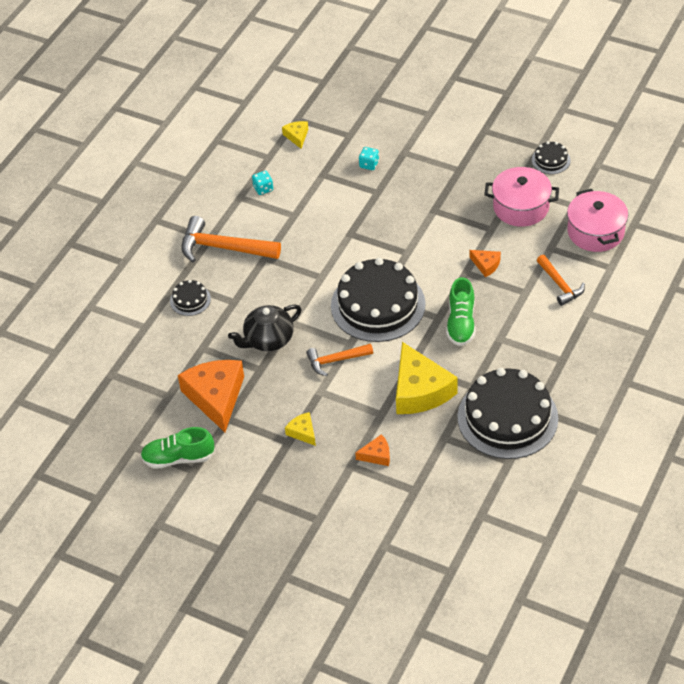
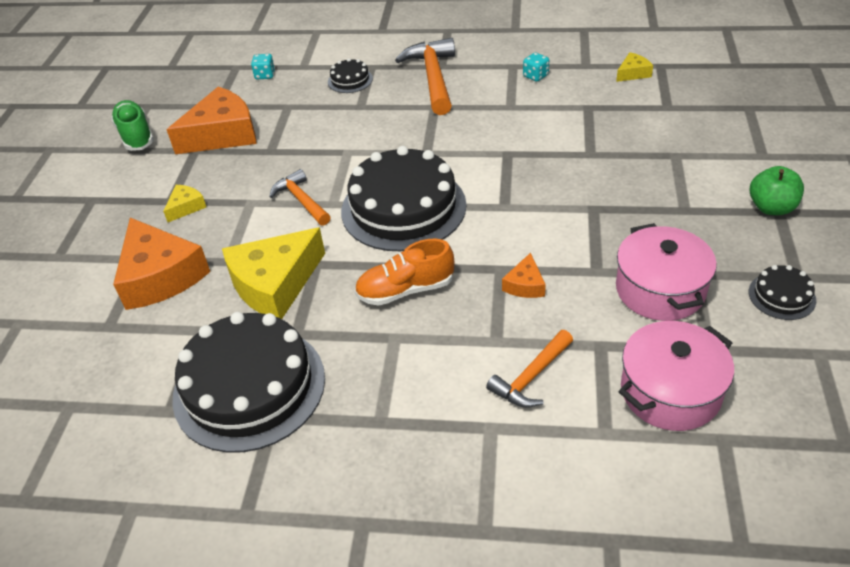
camera: 70 degrees right, 5 degrees down
black teapot [228,304,301,351] -> none
orange cheese [355,434,390,466] -> orange cheese [113,218,211,310], size x2.17
turquoise dice [359,147,379,170] -> turquoise dice moved to [251,54,275,80]
green shoe [446,277,476,346] -> orange shoe [354,239,454,306]
none -> green apple [750,166,804,215]

